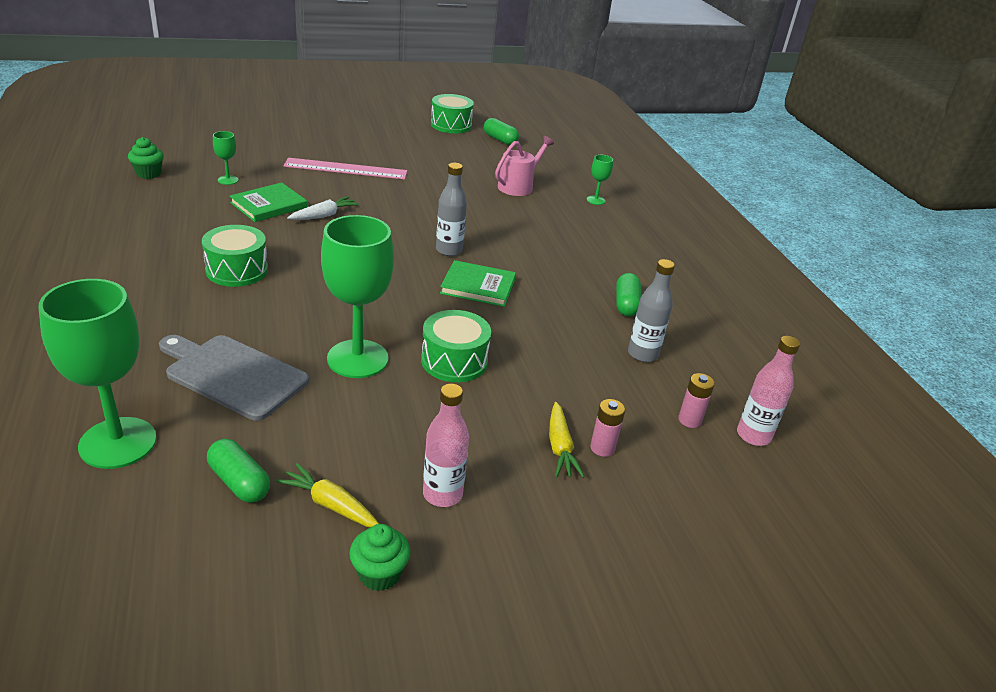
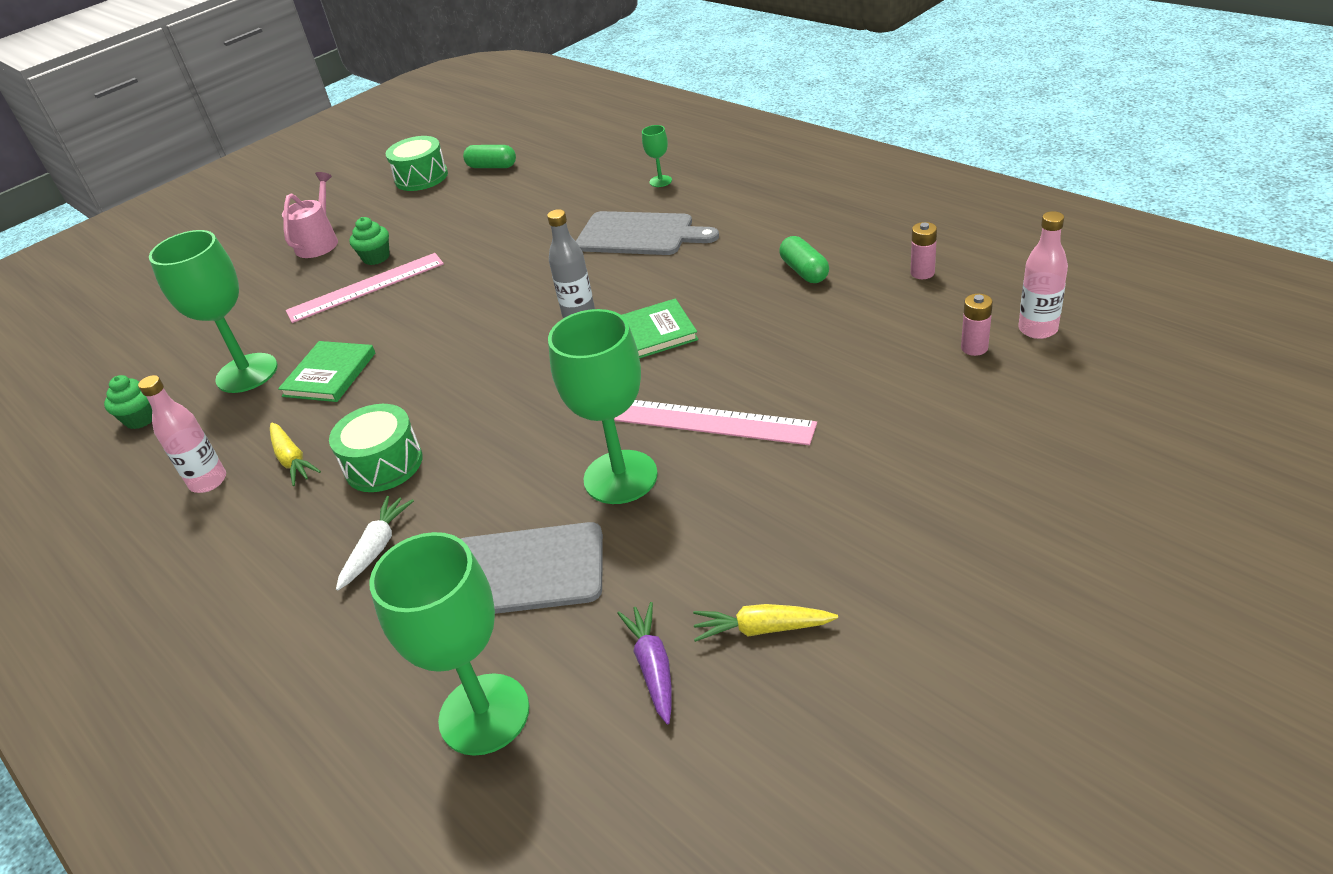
camera: 20 degrees left, 5 degrees up
green capsule [207,439,270,503] -> purple carrot [617,602,672,724]
green goblet [213,131,239,185] -> green goblet [149,230,278,393], size x2.26
white carrot [287,196,360,220] -> white carrot moved to [336,496,414,591]
green cupcake [349,524,411,591] -> green cupcake moved to [349,217,390,265]
green drum [421,310,491,382] -> pink ruler [614,400,817,445]
pink bottle [423,384,469,507] -> pink bottle moved to [138,375,226,493]
pink watering can [495,136,554,196] -> pink watering can moved to [282,172,338,258]
yellow carrot [549,402,585,478] -> yellow carrot moved to [270,423,321,486]
pink battery [590,399,625,457] -> pink battery moved to [911,222,937,279]
grey bottle [628,259,675,362] -> none
none -> grey cutting board [576,211,719,255]

